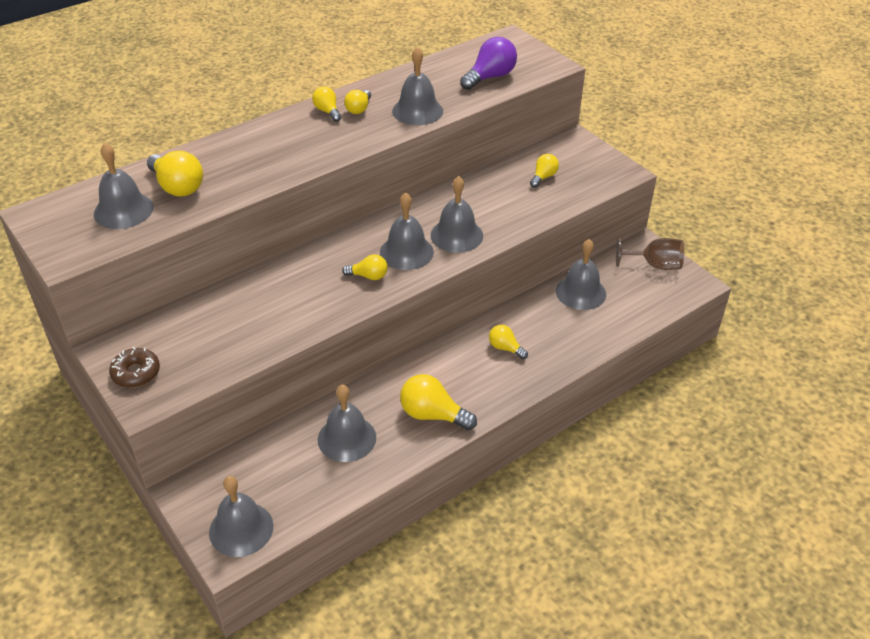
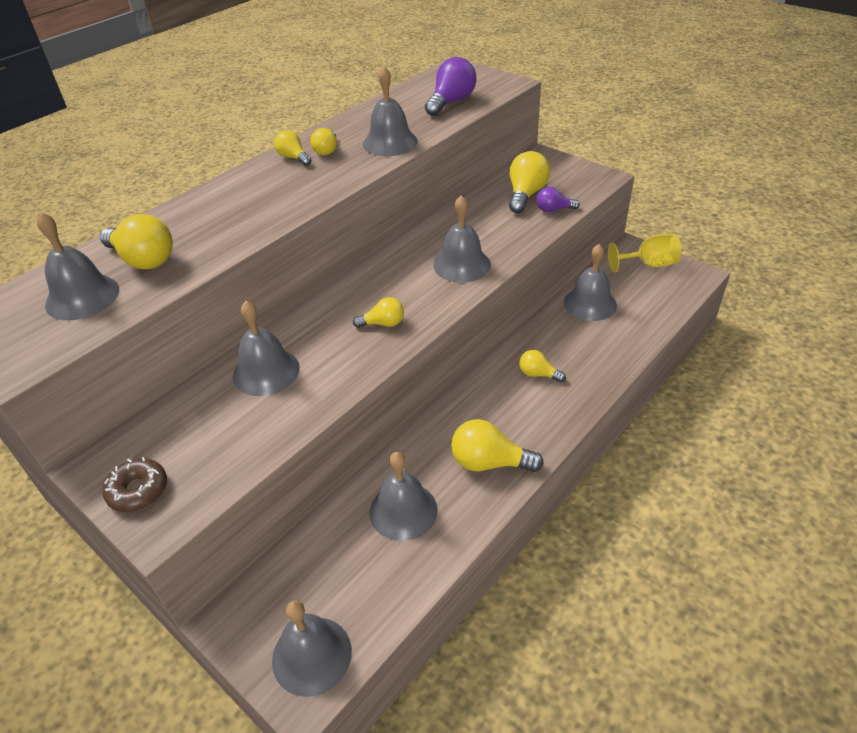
camera: 10 degrees left, 0 degrees up
grey bell [380,192,434,270] -> grey bell moved to [233,301,300,396]
yellow light bulb [530,154,559,188] -> yellow light bulb [509,151,550,213], size x1.69
brown goblet [616,238,684,270] -> yellow goblet [608,234,682,273]
none -> purple light bulb [536,187,580,212]

